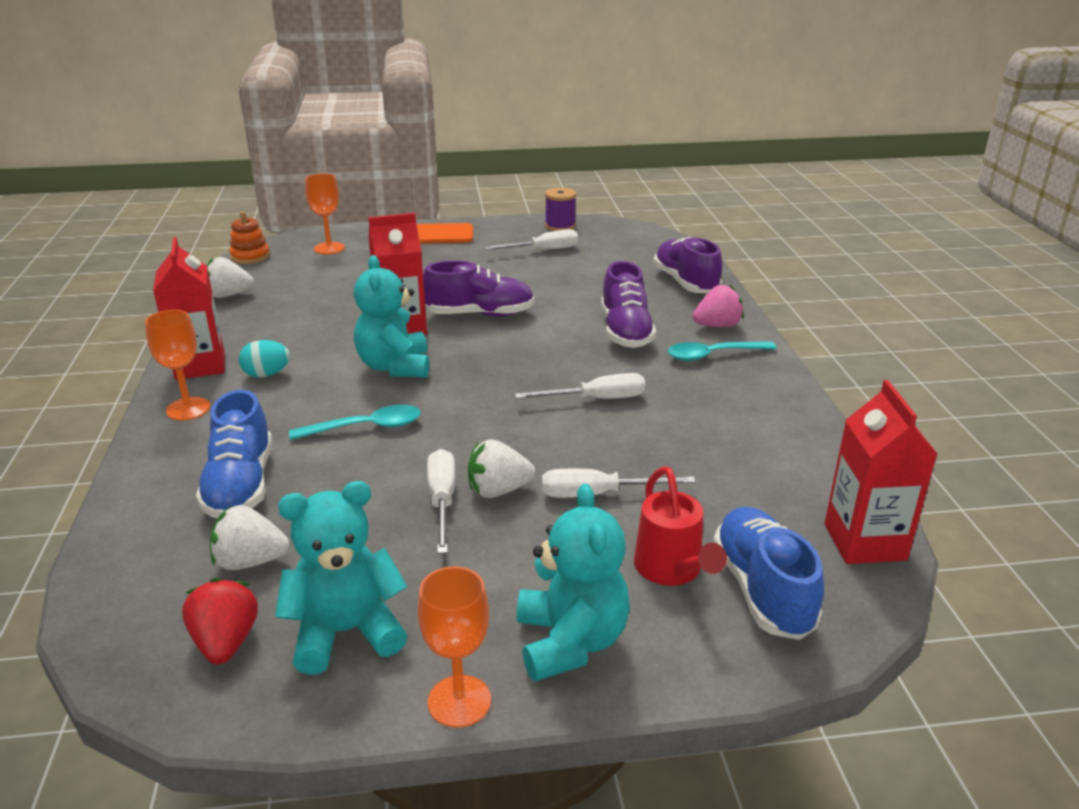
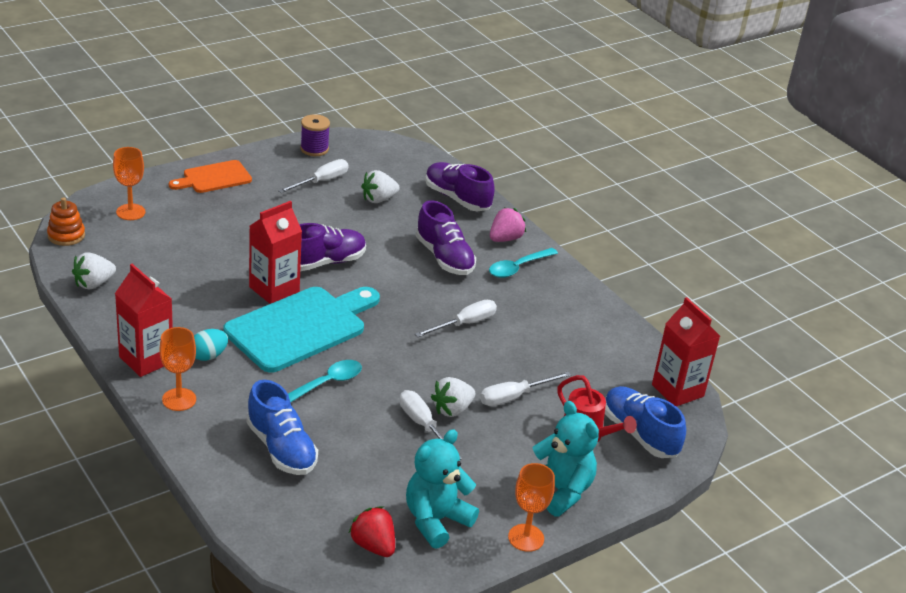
camera: 30 degrees left, 5 degrees up
white strawberry [210,505,290,570] -> white strawberry moved to [361,170,400,203]
turquoise teddy bear [354,255,429,378] -> turquoise cutting board [224,287,380,372]

